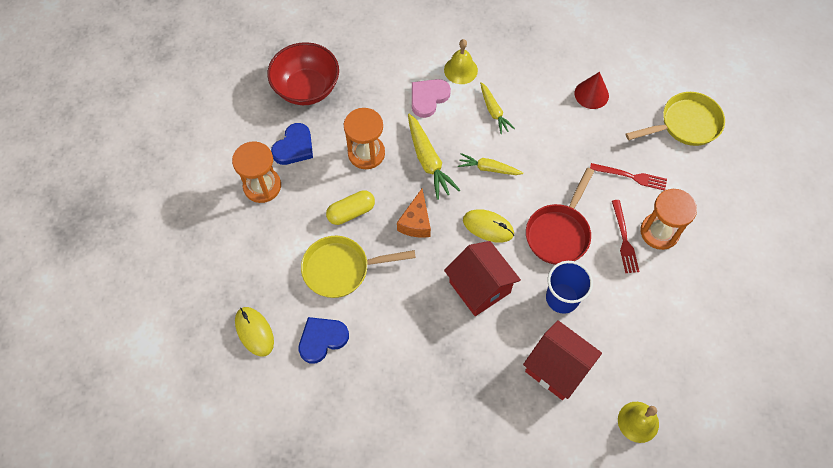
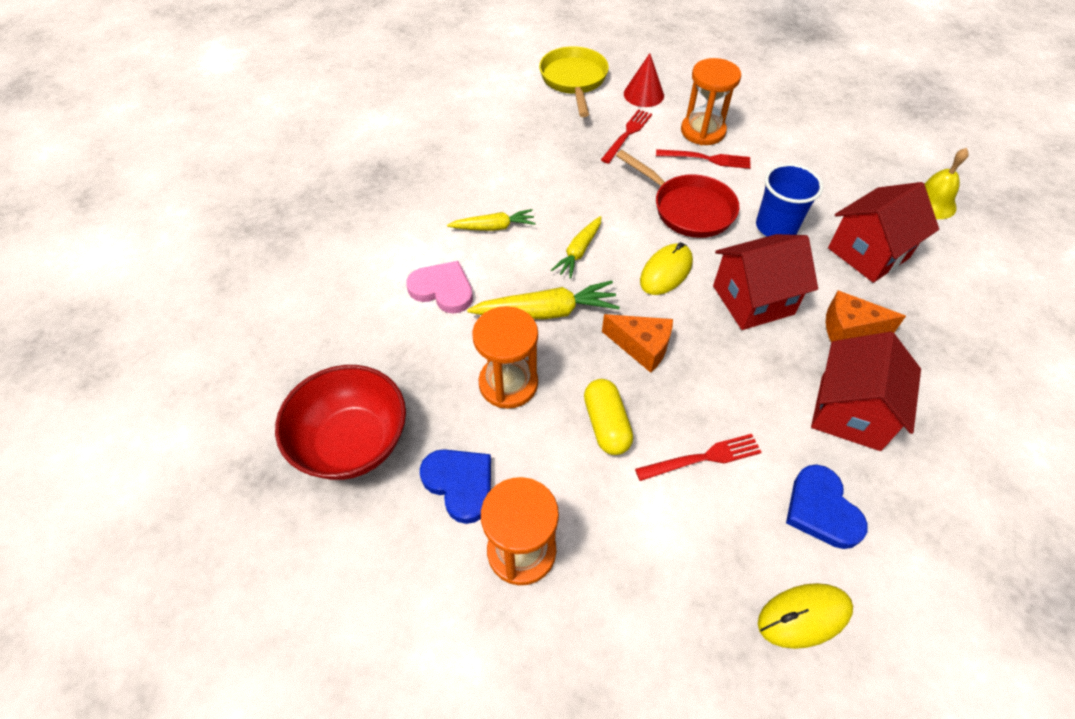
camera: 75 degrees left, 10 degrees down
yellow pan [301,236,416,298] -> red fork [635,434,762,481]
pink heart [412,79,451,118] -> pink heart turned 150 degrees clockwise [406,261,473,313]
yellow bell [444,39,478,84] -> none
red cone [575,72,609,109] -> red cone moved to [624,53,664,107]
none -> red house [811,332,921,451]
none -> orange cheese [826,290,906,342]

